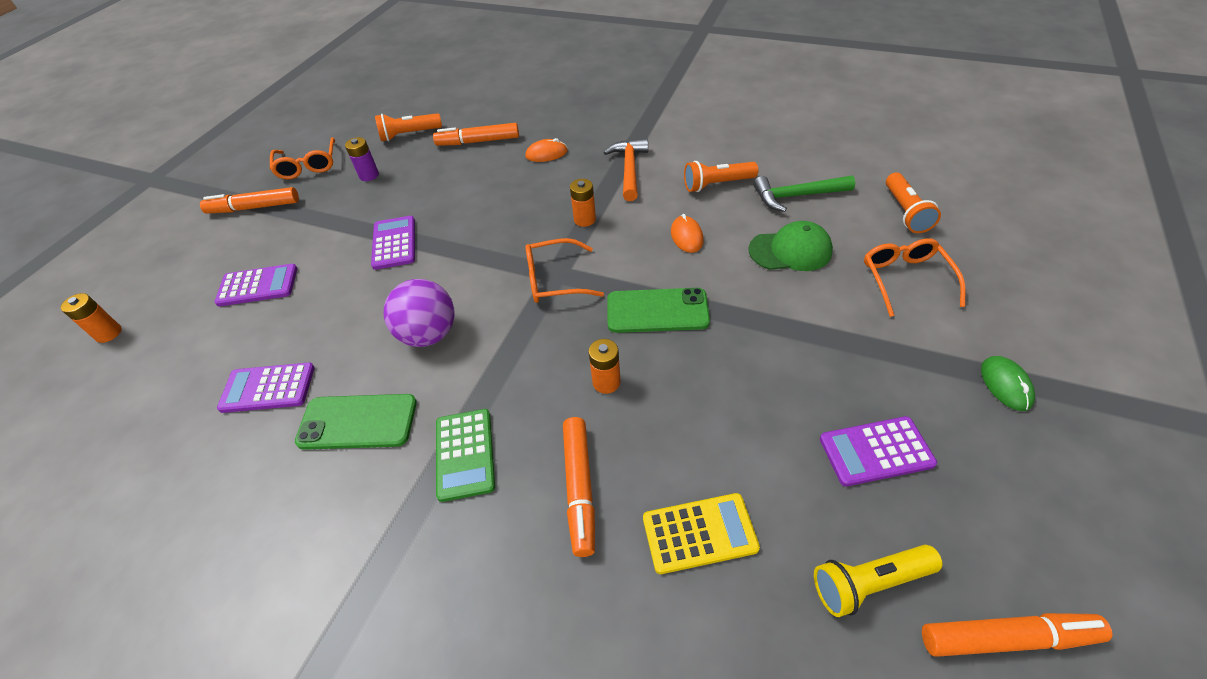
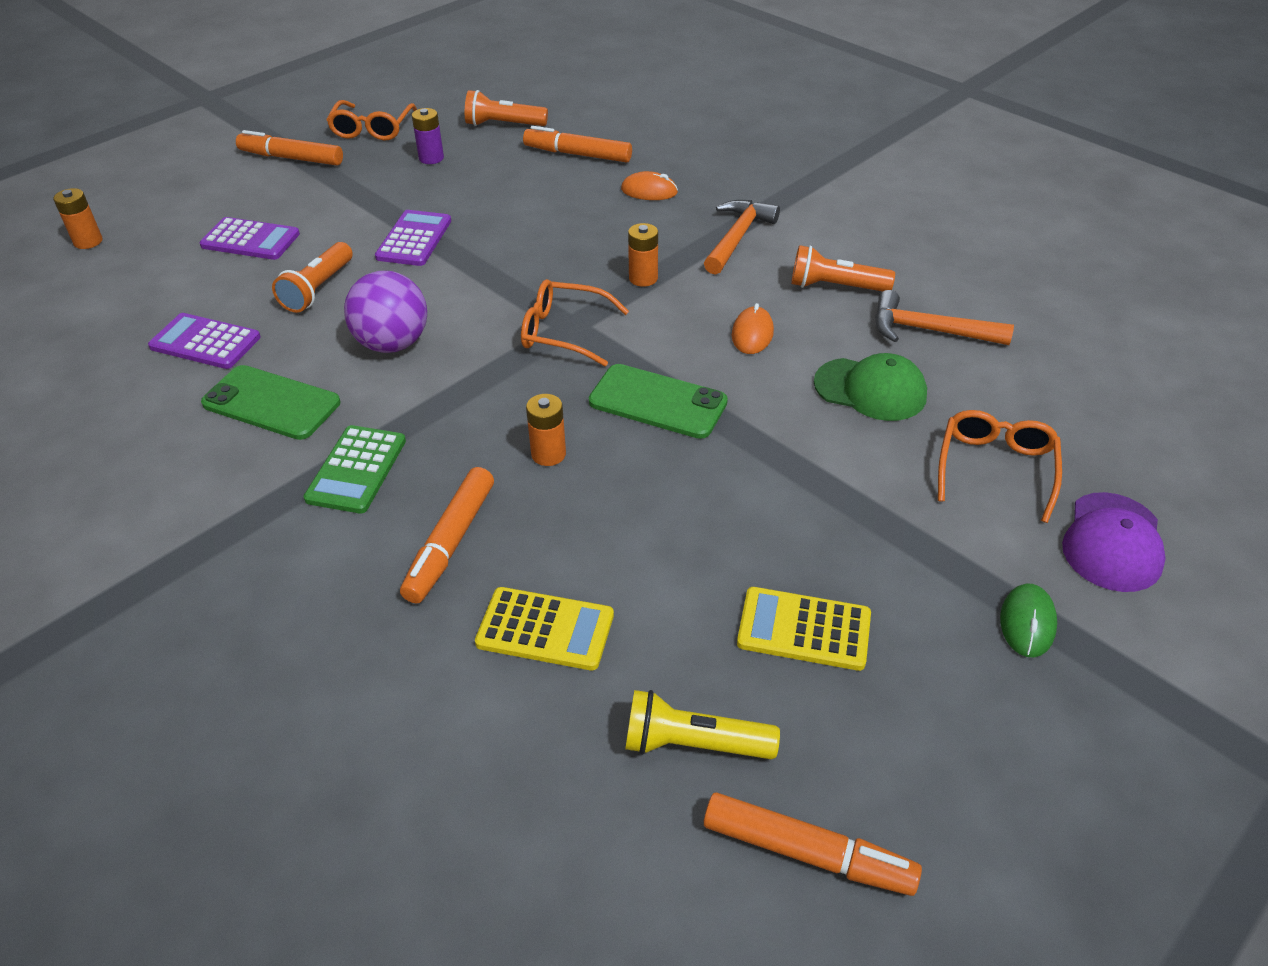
camera: 20 degrees right, 5 degrees down
green hammer [753,176,855,212] -> orange hammer [875,290,1014,345]
purple calculator [820,416,937,486] -> yellow calculator [737,587,871,671]
orange flashlight [886,173,941,233] -> orange flashlight moved to [272,242,353,313]
none -> purple cap [1062,492,1166,592]

